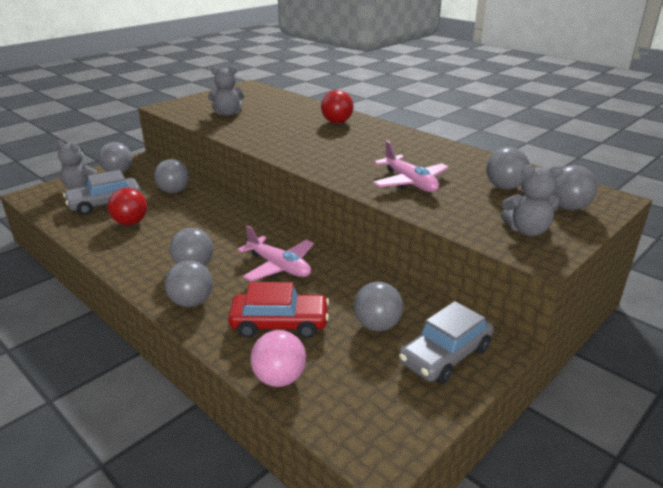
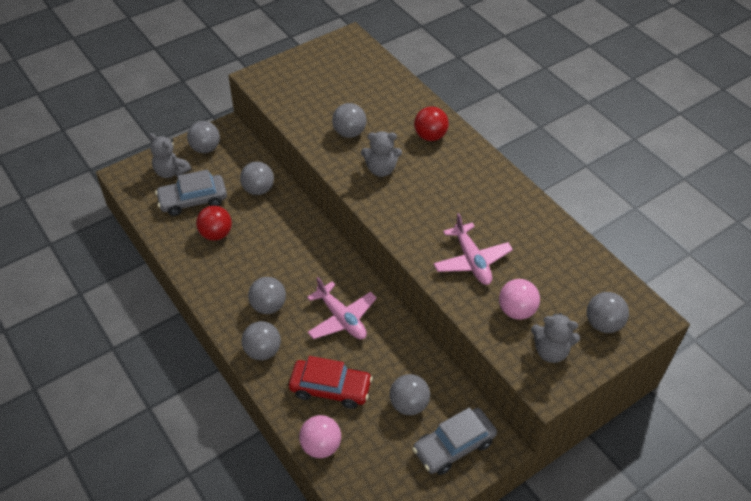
camera: 10 degrees right, 20 degrees up
grey teddy bear [208,66,245,116] -> grey teddy bear moved to [361,131,402,177]
grey ball [486,147,530,189] -> grey ball moved to [332,103,367,138]
none -> pink ball [499,279,540,320]

